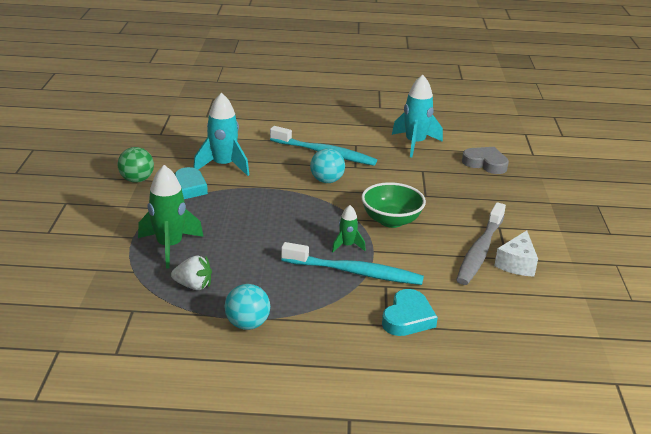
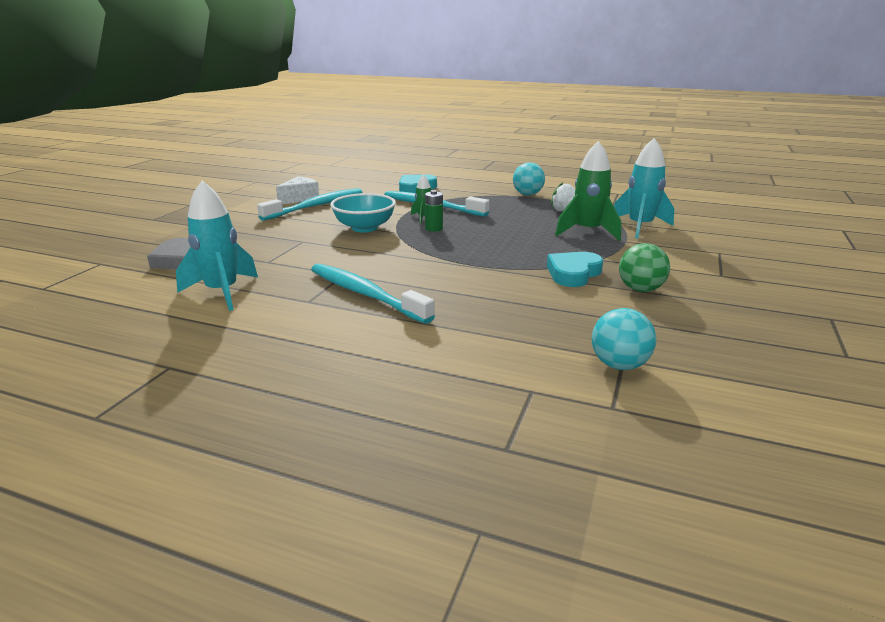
camera: 160 degrees left, 5 degrees down
turquoise rocket [193,93,249,176] -> turquoise rocket moved to [614,138,674,239]
turquoise ball [310,148,345,183] -> turquoise ball moved to [592,308,656,370]
green bowl [361,182,426,228] -> turquoise bowl [330,193,396,232]
grey toothbrush [456,202,506,285] -> turquoise toothbrush [257,188,362,221]
none -> green battery [425,190,443,232]

